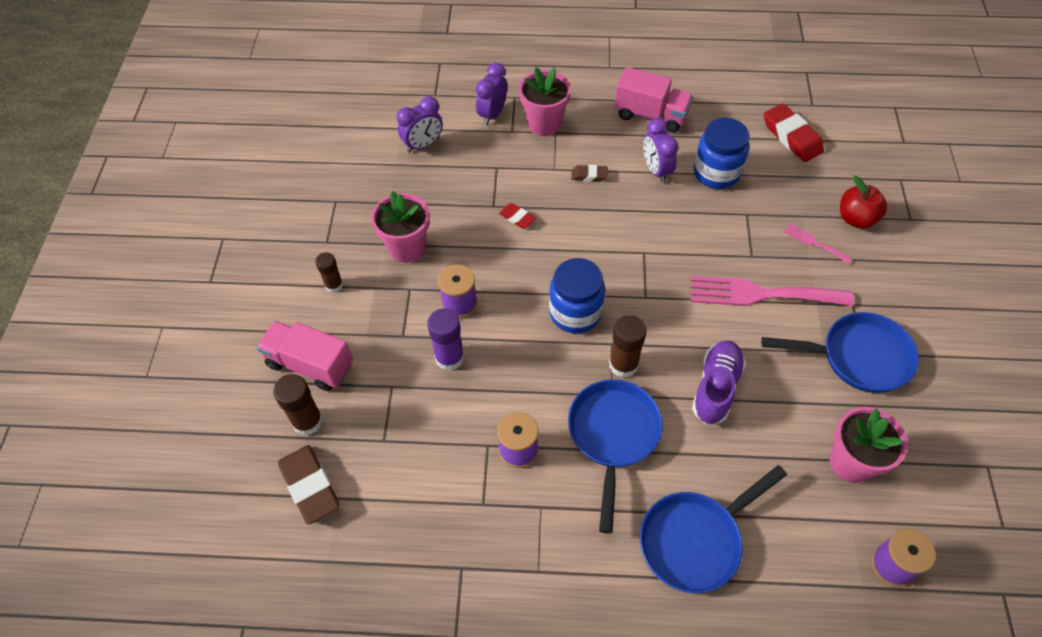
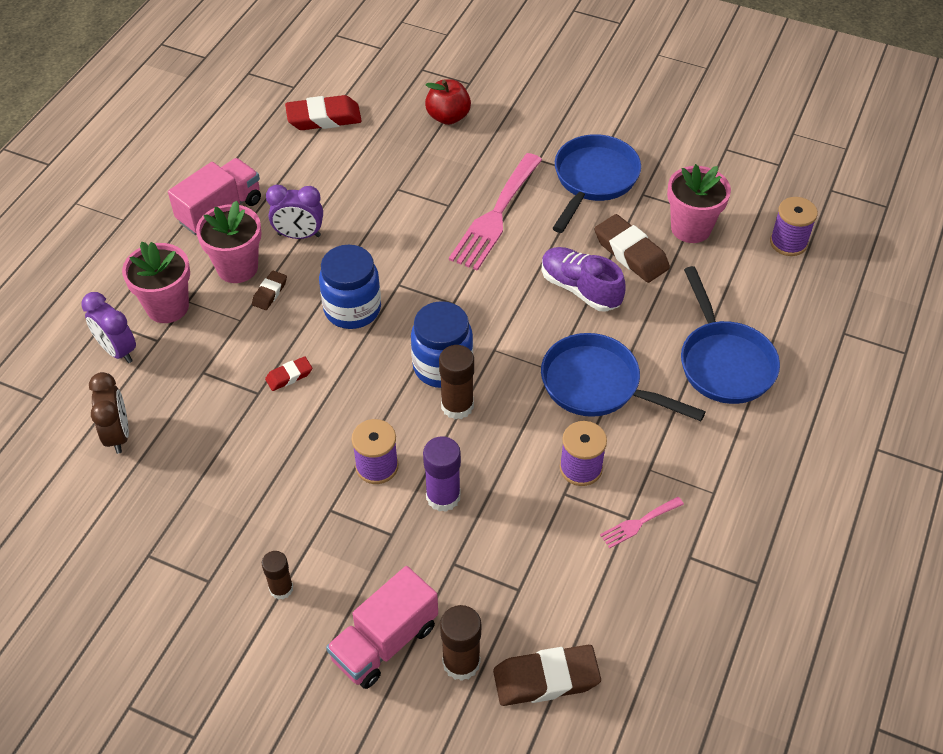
camera: 70 degrees left, 5 degrees down
pink flower pot [371,191,430,263] -> pink flower pot moved to [196,201,262,283]
purple clock [397,96,443,153] -> brown clock [89,372,129,454]
brown glue stick [609,315,647,378] -> brown glue stick moved to [439,345,474,419]
blue jar [694,118,750,189] -> blue jar moved to [319,245,381,329]
pink fork [783,223,853,265] -> pink fork moved to [600,497,684,548]
none -> brown eraser [595,214,670,283]

